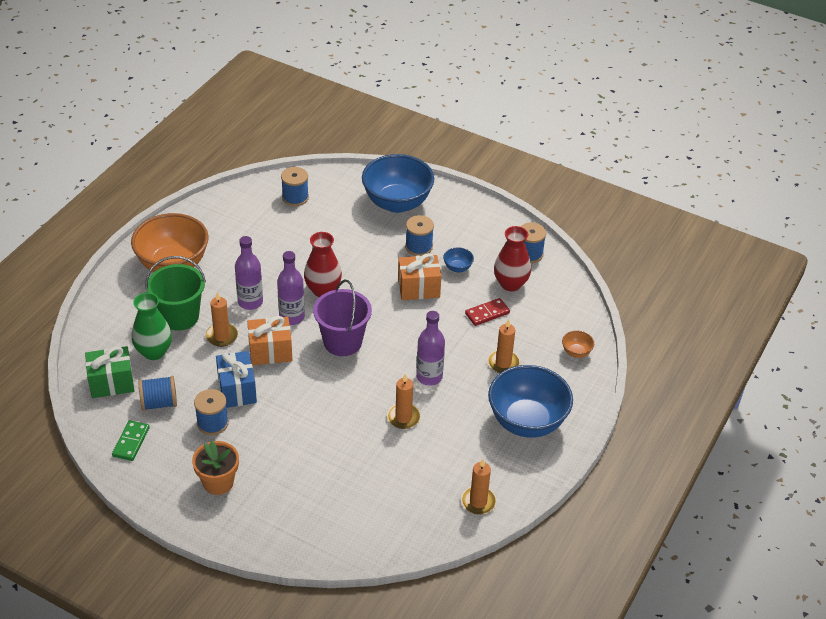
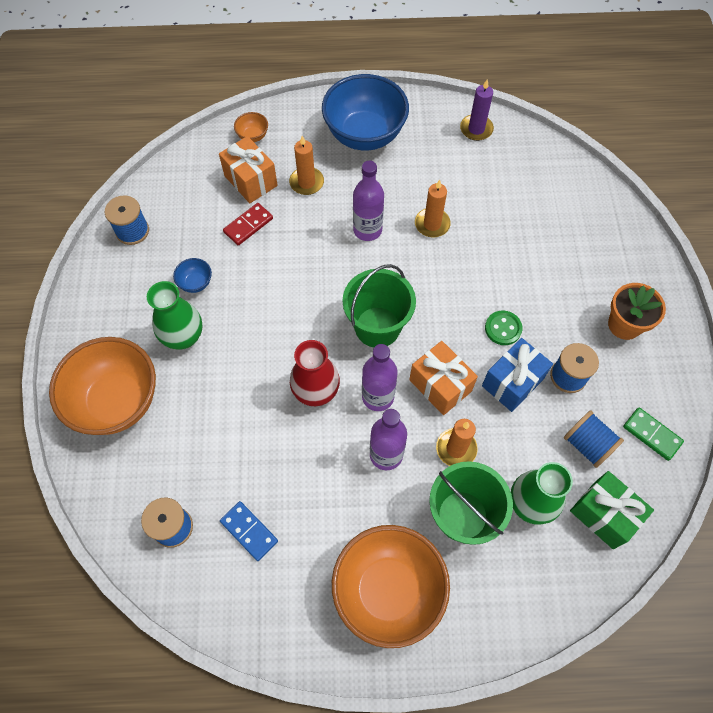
camera: 120 degrees left, 20 degrees up
green domino [112,420,149,461] -> green domino turned 60 degrees clockwise [623,408,684,461]
purple bucket [313,279,372,356] -> green bucket [343,264,416,348]
blue bowl [362,154,434,213] -> orange bowl [49,337,156,435]
orange gift [398,253,441,300] -> orange gift moved to [219,136,278,203]
blue spool [405,215,434,256] -> green vase [147,281,202,349]
orange candle [461,459,496,514] -> purple candle [460,80,494,141]
red domino [465,298,510,326] -> red domino turned 75 degrees counterclockwise [223,203,273,245]
red vase [494,226,531,291] -> none
none -> blue domino [220,501,278,561]
none -> green button [485,310,523,345]

